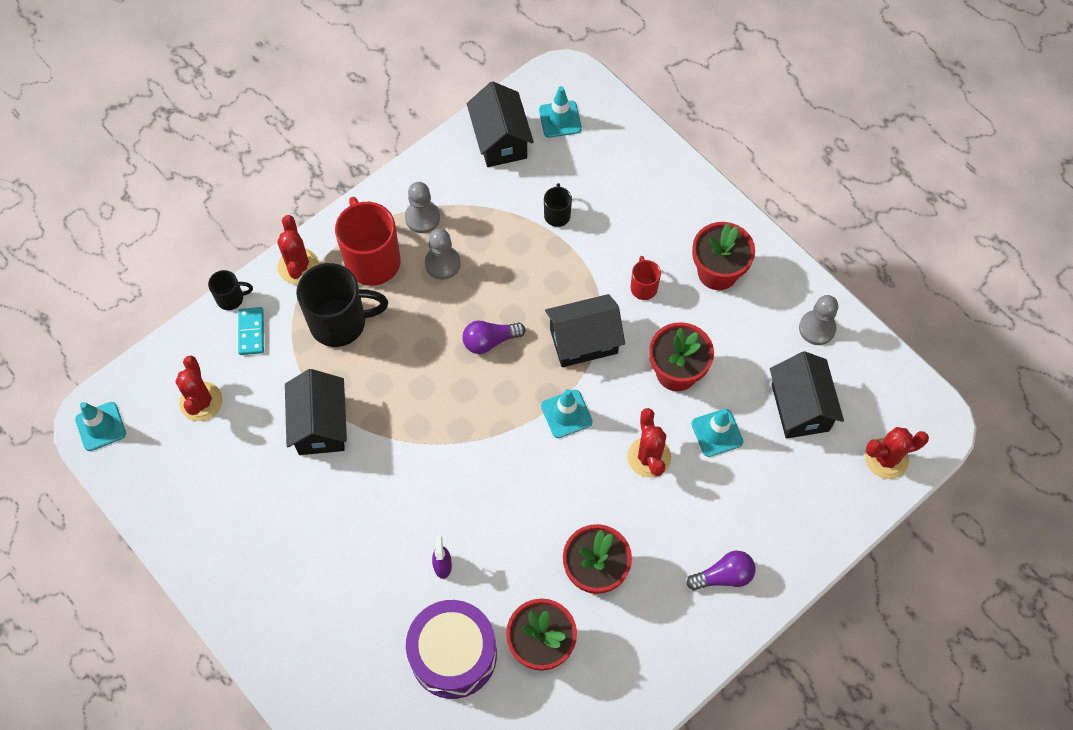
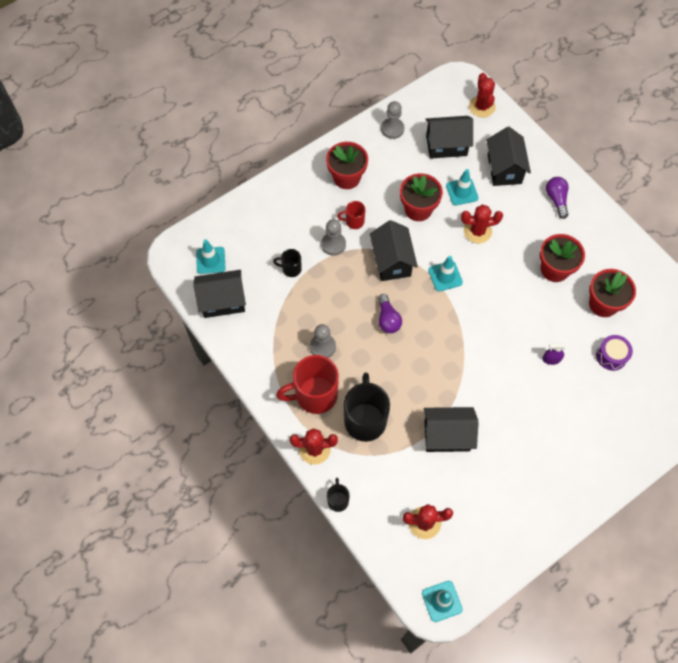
camera: 85 degrees left, 0 degrees up
turquoise domino [238,307,264,355] -> none
grey pawn [405,182,440,233] -> grey pawn moved to [321,219,346,256]
purple drum [406,600,497,699] -> purple drum [596,335,633,371], size x0.55
none -> black house [487,127,531,186]

